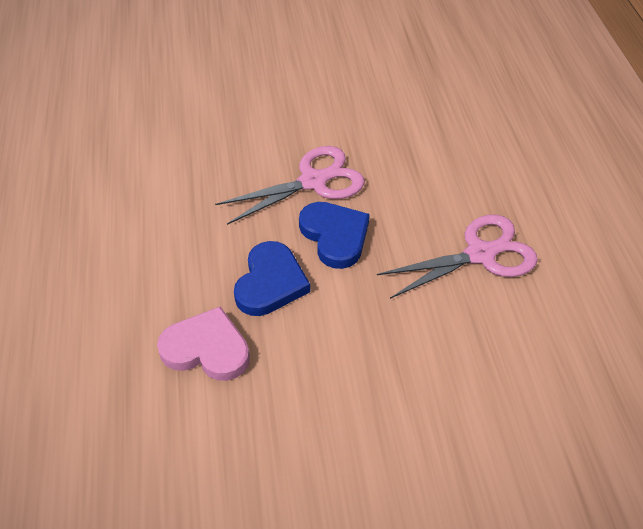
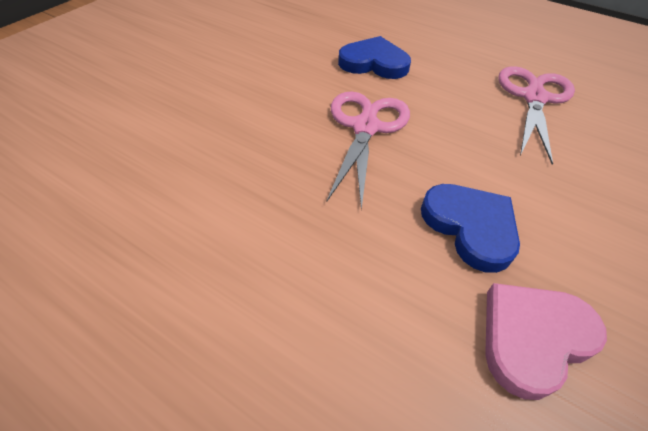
camera: 50 degrees left, 0 degrees up
blue heart [299,202,370,269] -> blue heart moved to [338,36,411,79]

